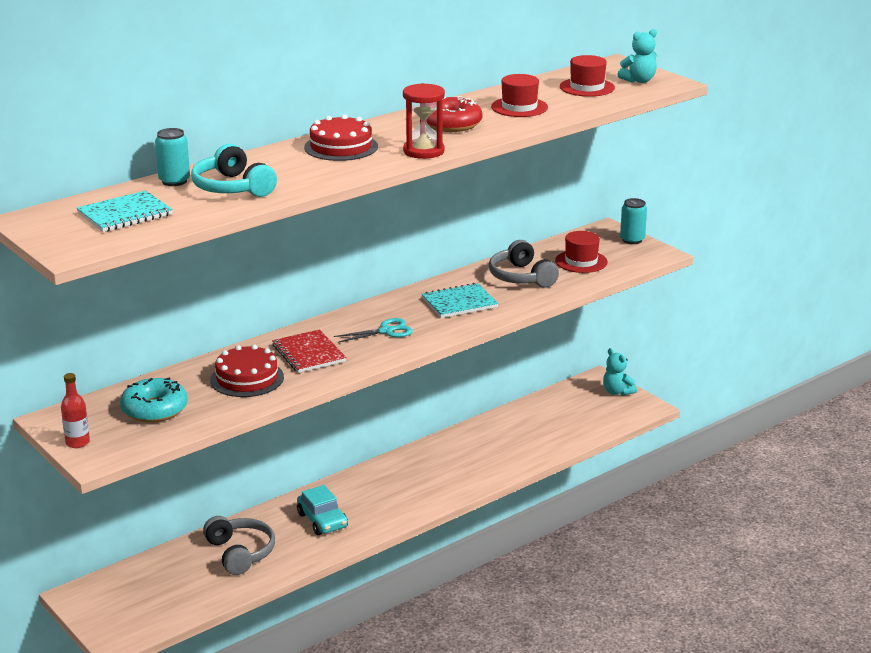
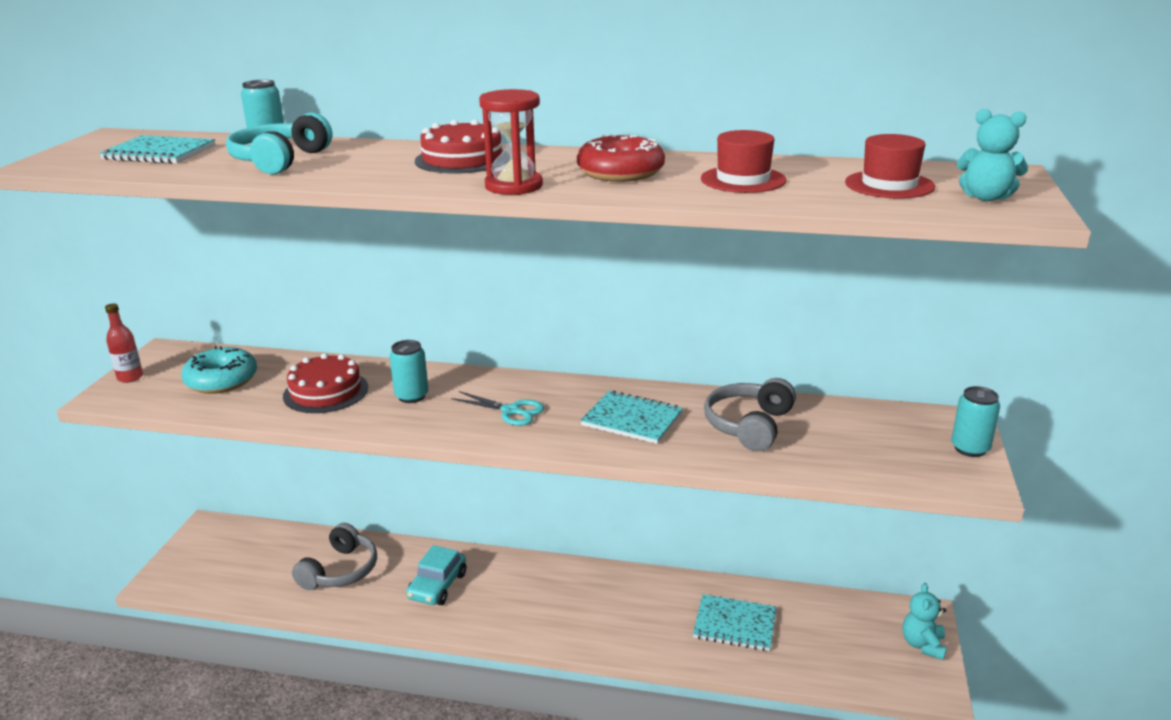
camera: 50 degrees right, 0 degrees up
red notebook [272,329,346,373] -> turquoise can [389,340,429,403]
red hat [555,231,608,273] -> none
none -> turquoise notebook [693,594,776,651]

